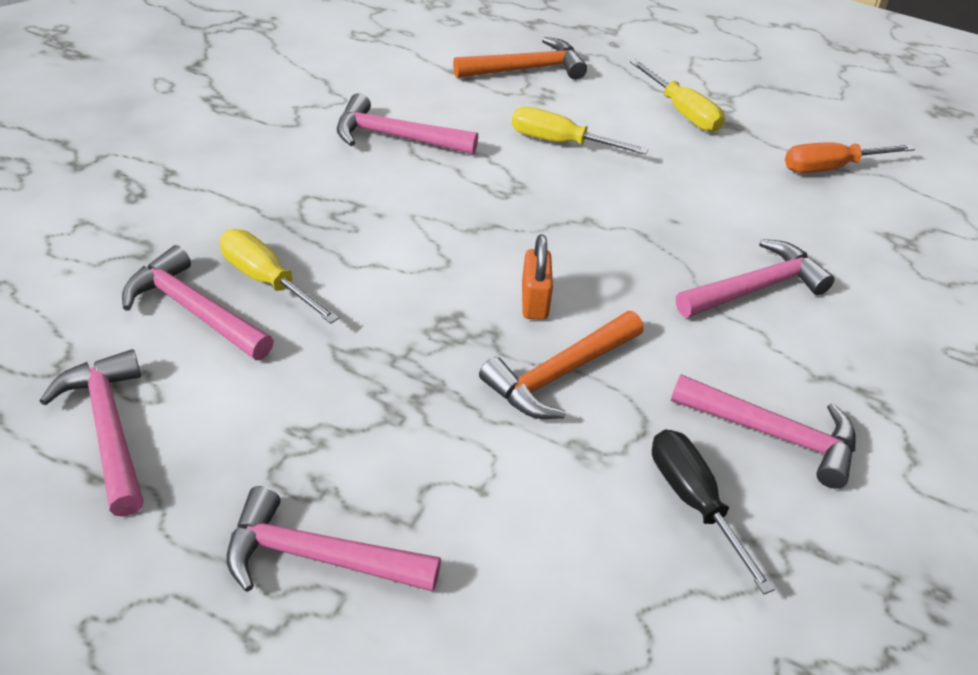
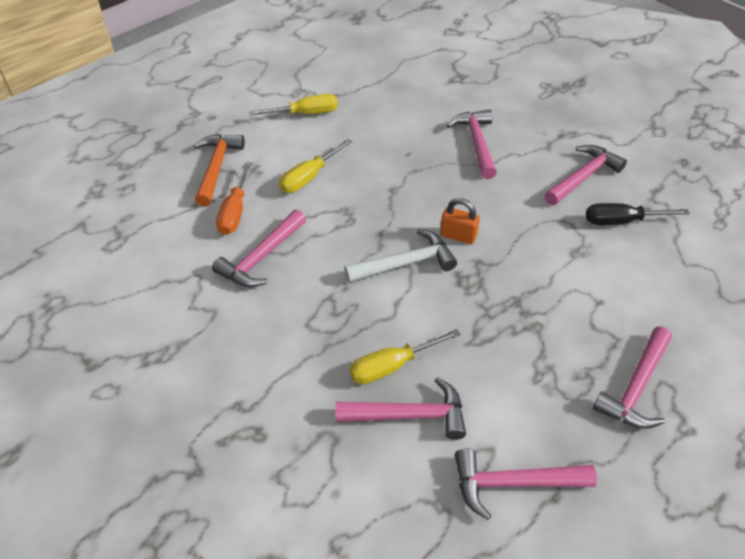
camera: 65 degrees left, 5 degrees up
pink hammer [122,245,274,360] -> pink hammer turned 150 degrees counterclockwise [336,377,466,440]
orange hammer [479,311,644,419] -> none
orange screwdriver [785,142,915,173] -> orange screwdriver moved to [216,161,251,235]
none -> white hammer [344,229,457,283]

